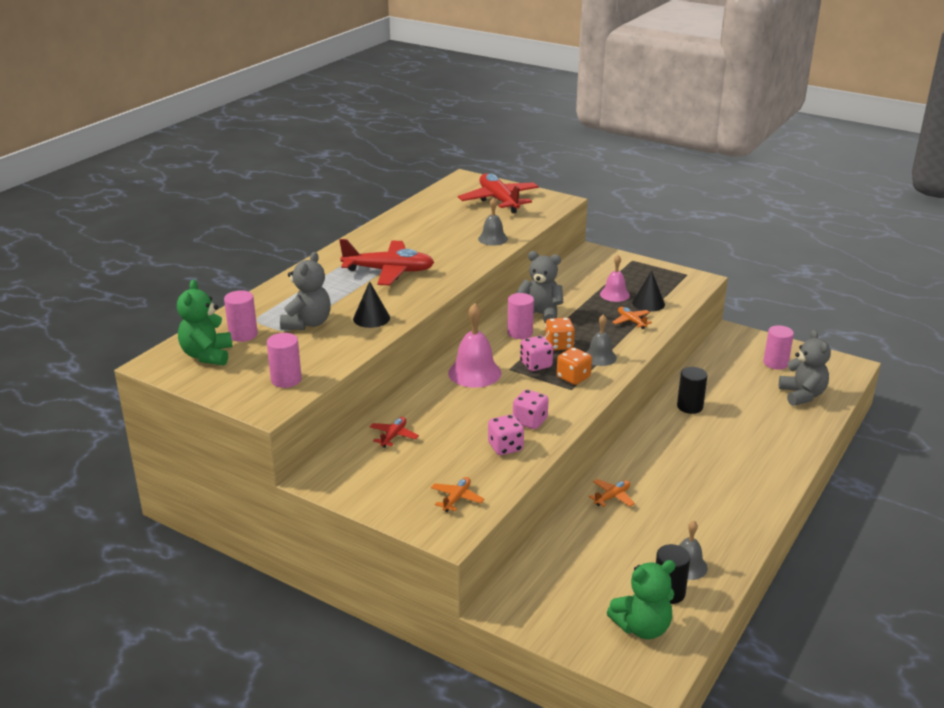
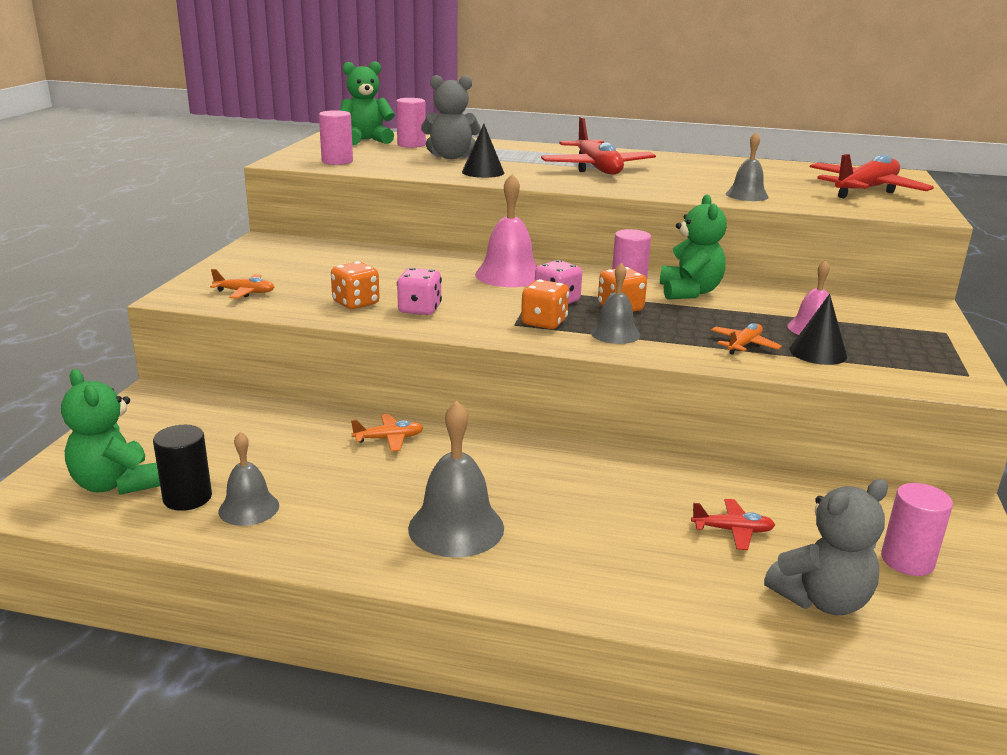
camera: 70 degrees right, 5 degrees down
red plane [370,417,419,448] -> red plane moved to [691,499,775,550]
pink dice [488,415,524,455] -> orange dice [331,261,380,309]
grey teddy bear [516,251,563,324] -> green teddy bear [660,194,727,300]
orange plane [589,479,635,507] -> orange plane turned 45 degrees counterclockwise [351,414,423,452]
black cylinder [677,367,708,414] -> none
none -> grey bell [408,401,504,558]

